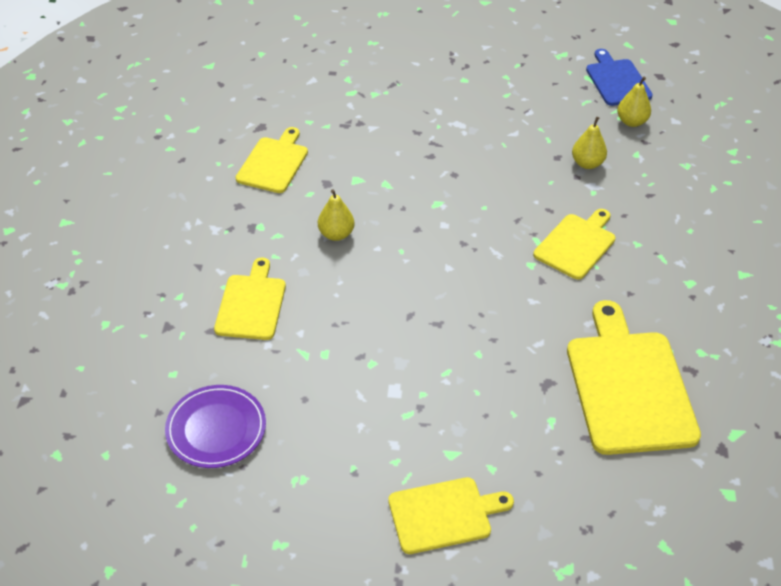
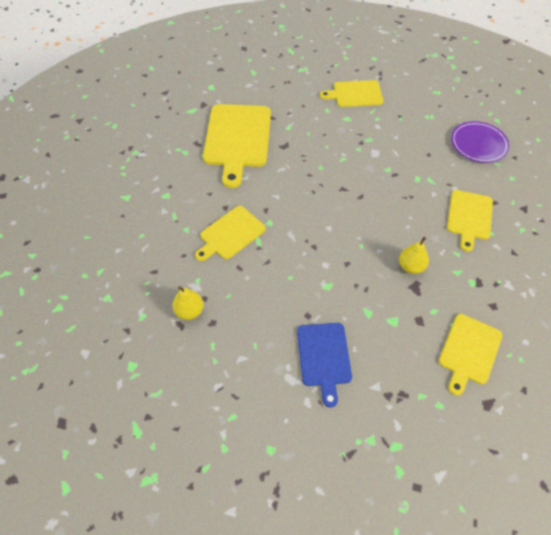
camera: 170 degrees left, 10 degrees up
blue cutting board [586,49,653,106] -> blue cutting board moved to [297,323,352,407]
yellow pear [617,77,651,127] -> none

